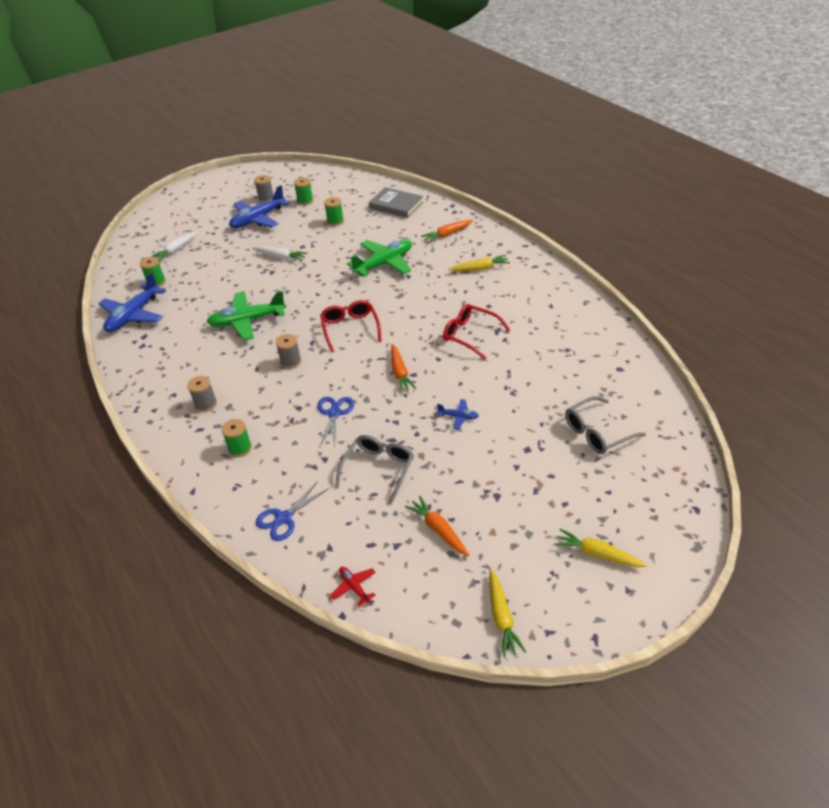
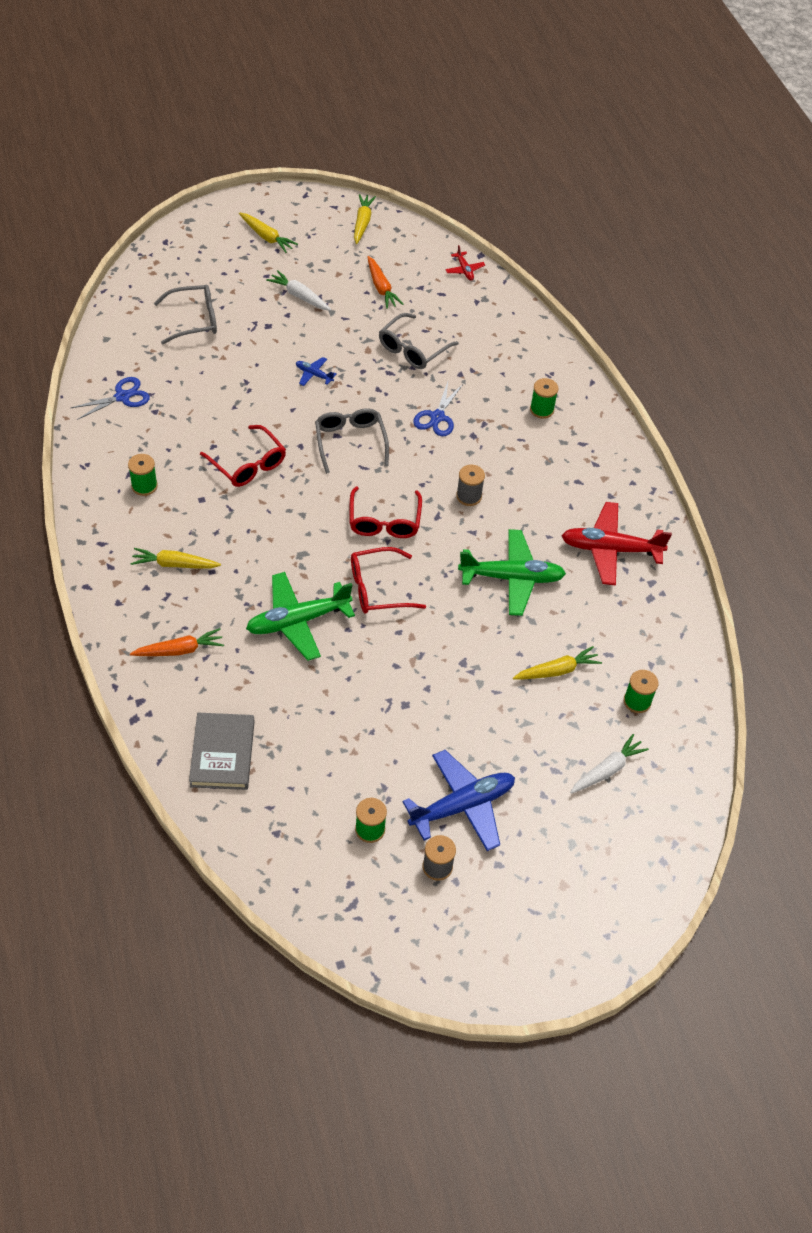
camera: 170 degrees left, 10 degrees up
blue plane [98,272,166,332] -> none
grey spool [187,376,217,412] -> none
white carrot [252,246,308,261] -> white carrot moved to [266,270,331,311]
blue scissors [256,481,329,541] -> blue scissors moved to [71,377,150,420]
green spool [324,197,344,226] -> green spool moved to [128,454,158,496]
grey book [369,187,423,218] -> grey book turned 45 degrees clockwise [189,713,254,790]
orange carrot [391,344,417,393] -> grey glasses [315,408,389,474]
none -> red glasses [351,547,426,614]
none -> yellow carrot [513,646,602,680]
none -> red plane [562,502,672,585]

